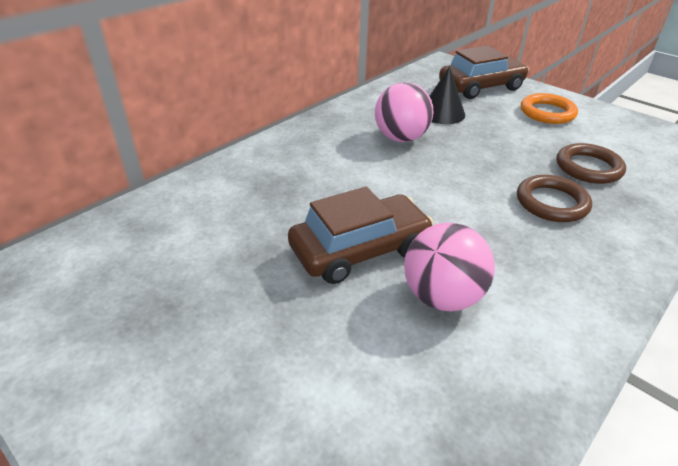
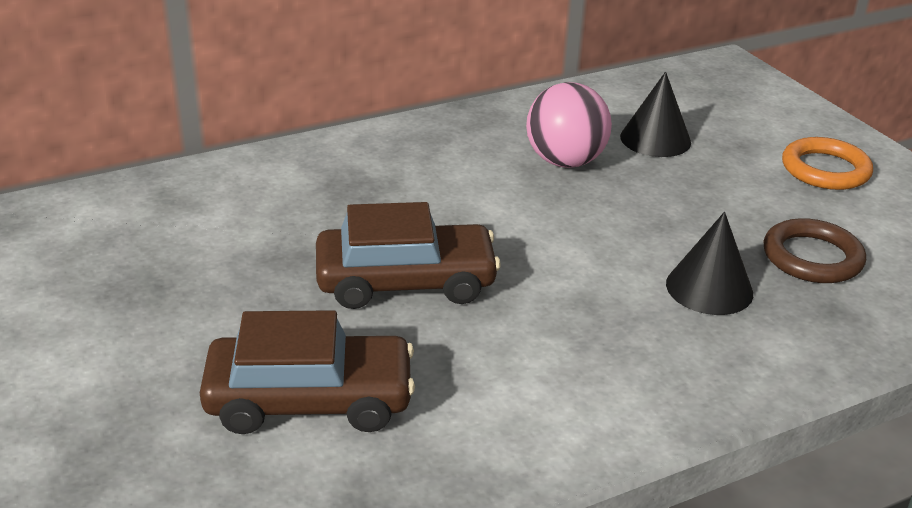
camera: 20 degrees right, 5 degrees down
pink ball [404,223,495,311] -> none
brown car [439,46,529,99] -> brown car moved to [200,310,415,434]
brown ring [517,175,592,222] -> black cone [666,212,753,315]

